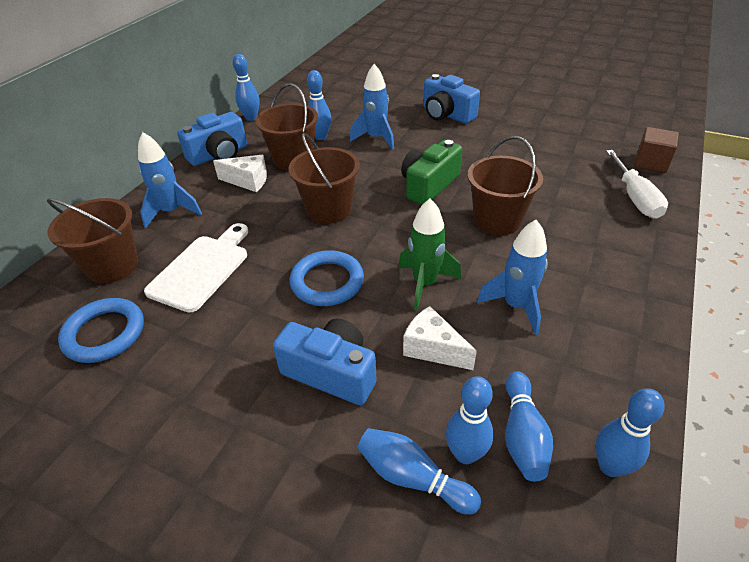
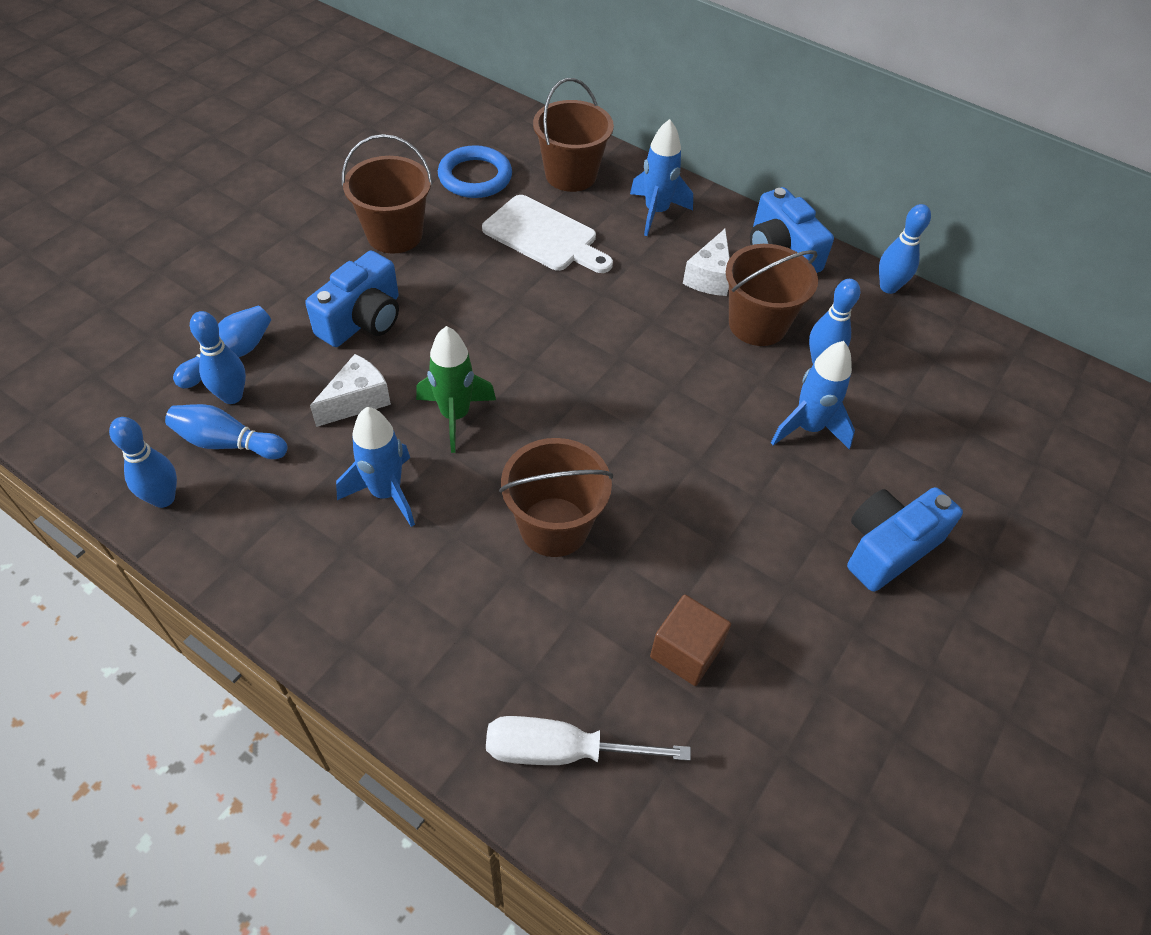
camera: 95 degrees right, 10 degrees up
brown bucket [289,133,360,224] -> brown bucket moved to [342,134,433,254]
blue ring [289,250,364,306] -> none
green camera [401,140,462,205] -> none
brown cube [634,127,679,173] -> brown cube moved to [650,595,731,686]

